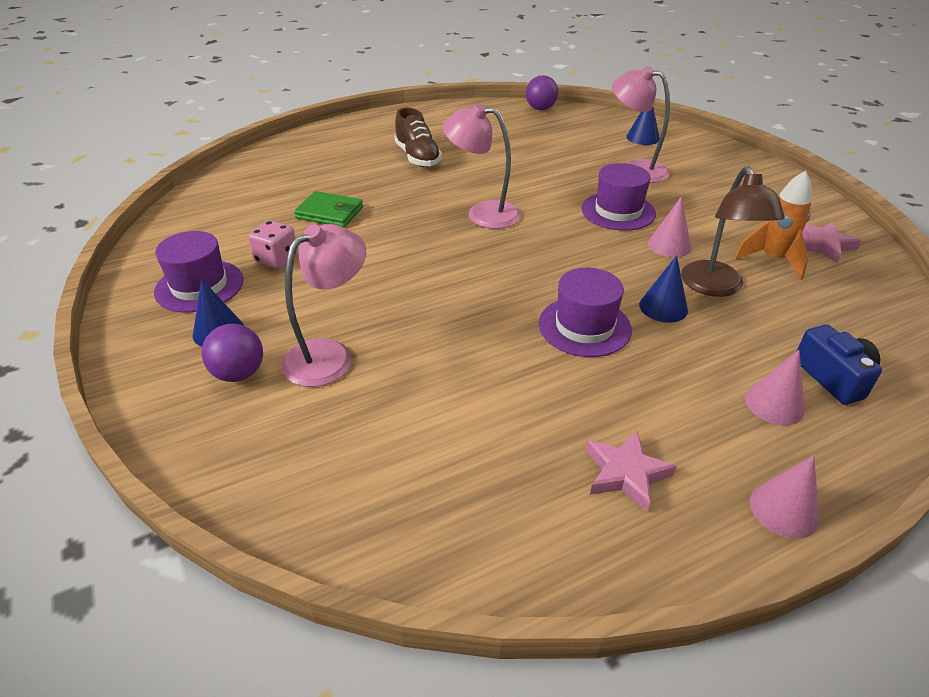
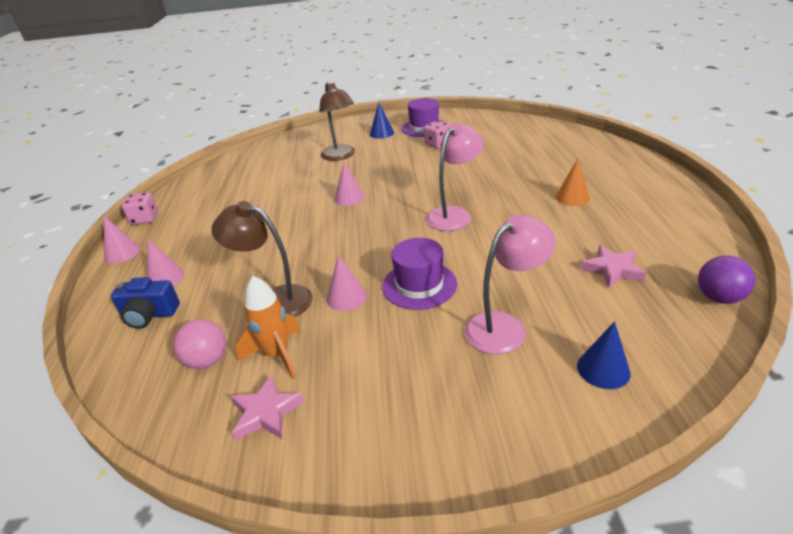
camera: 115 degrees right, 5 degrees down
purple ball [201,324,263,382] -> none
pink lamp [281,224,366,387] -> brown lamp [319,82,355,161]
green wallet [294,191,363,227] -> none
brown shoe [395,107,442,167] -> orange cone [555,159,590,206]
purple hat [538,268,632,357] -> none
pink star [586,431,677,512] -> pink star moved to [581,245,646,288]
blue cone [639,255,688,323] -> none
none -> pink dice [122,192,158,225]
none -> pink ball [173,319,226,369]
none -> pink cone [334,162,365,206]

